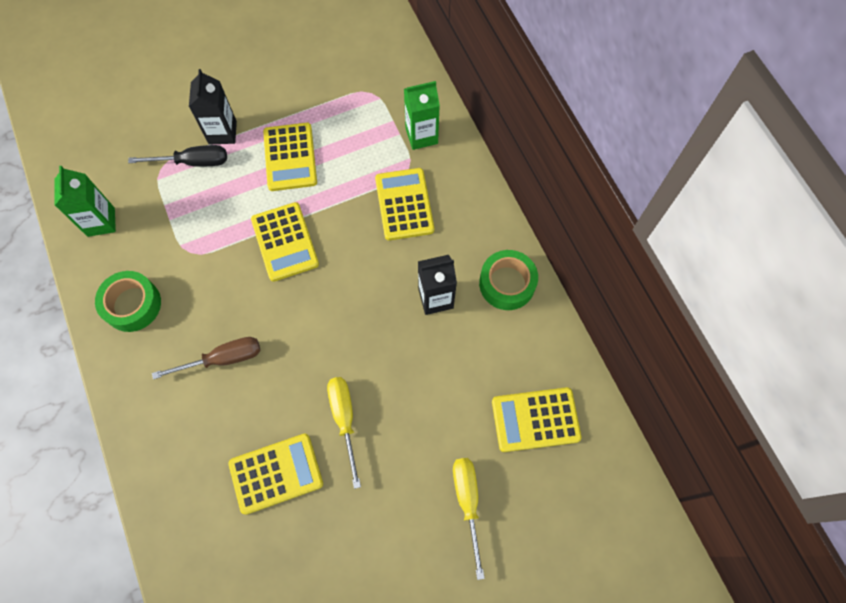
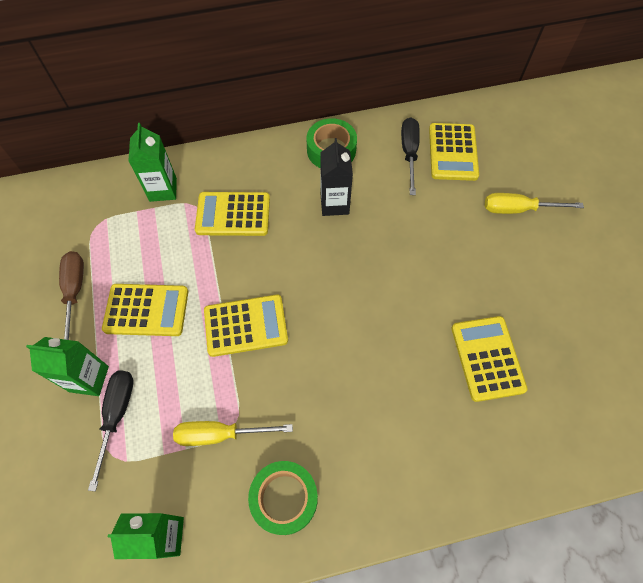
camera: 80 degrees left, 5 degrees down
brown screwdriver [152,337,260,379] -> brown screwdriver moved to [59,251,84,340]
black carton [189,69,237,145] -> green carton [26,337,109,396]
yellow screwdriver [327,377,361,489] -> yellow screwdriver moved to [173,421,293,446]
none -> black screwdriver [401,117,420,195]

